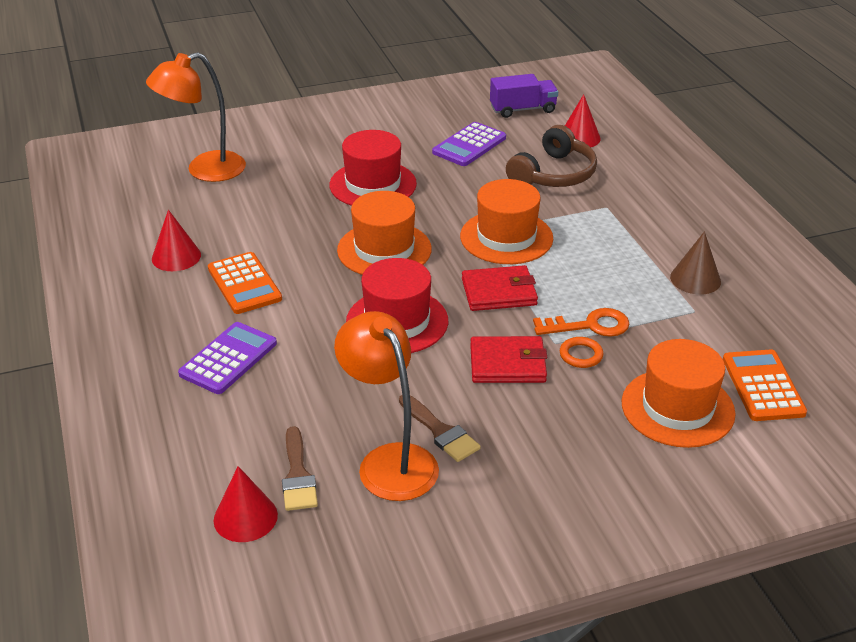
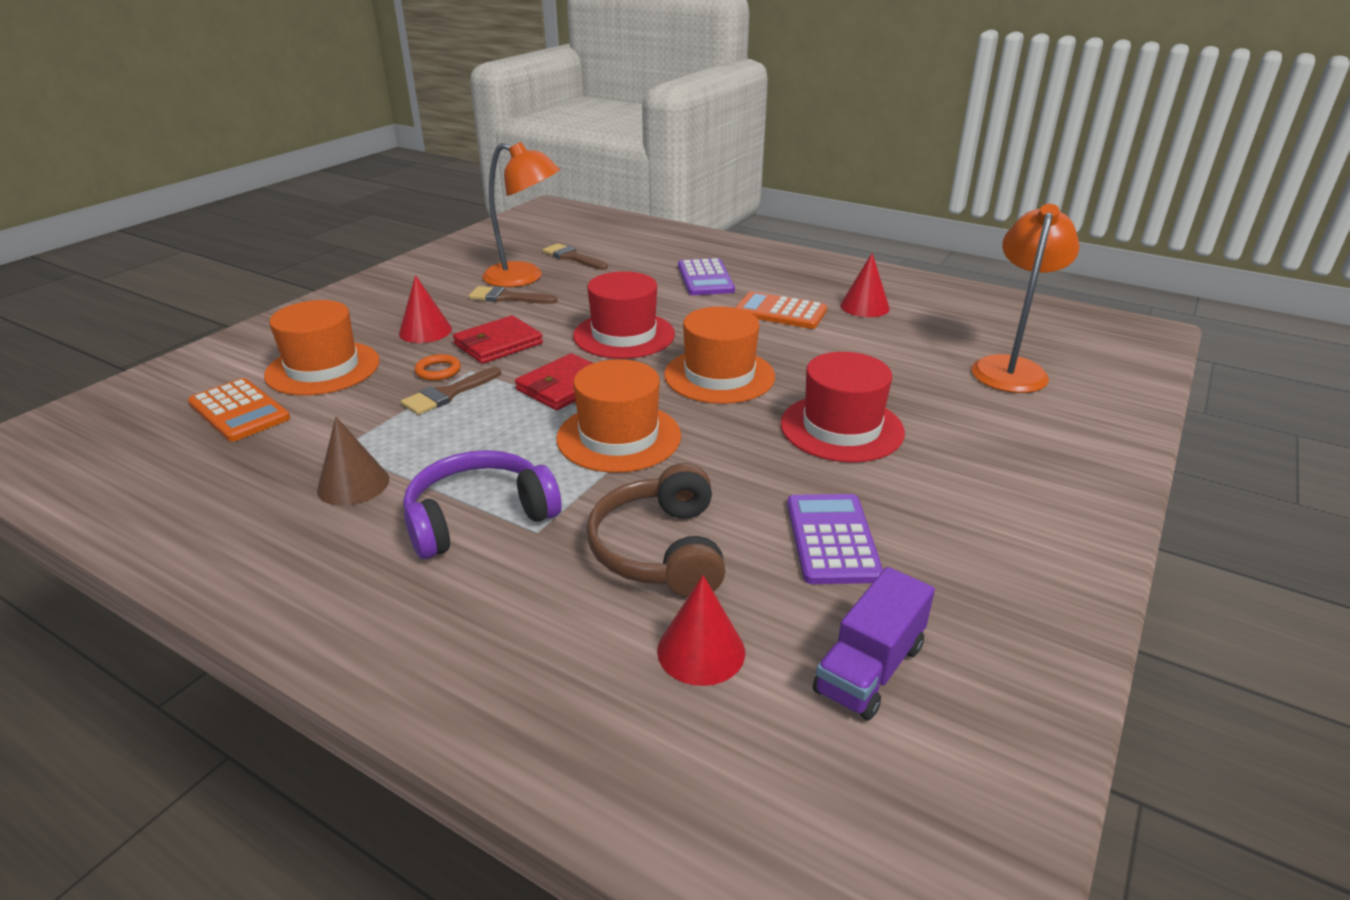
camera: 140 degrees right, 5 degrees down
red cone [214,466,278,542] -> red cone moved to [399,275,452,343]
orange key [533,308,629,337] -> brown brush [401,367,501,415]
none -> purple headphones [403,450,562,559]

